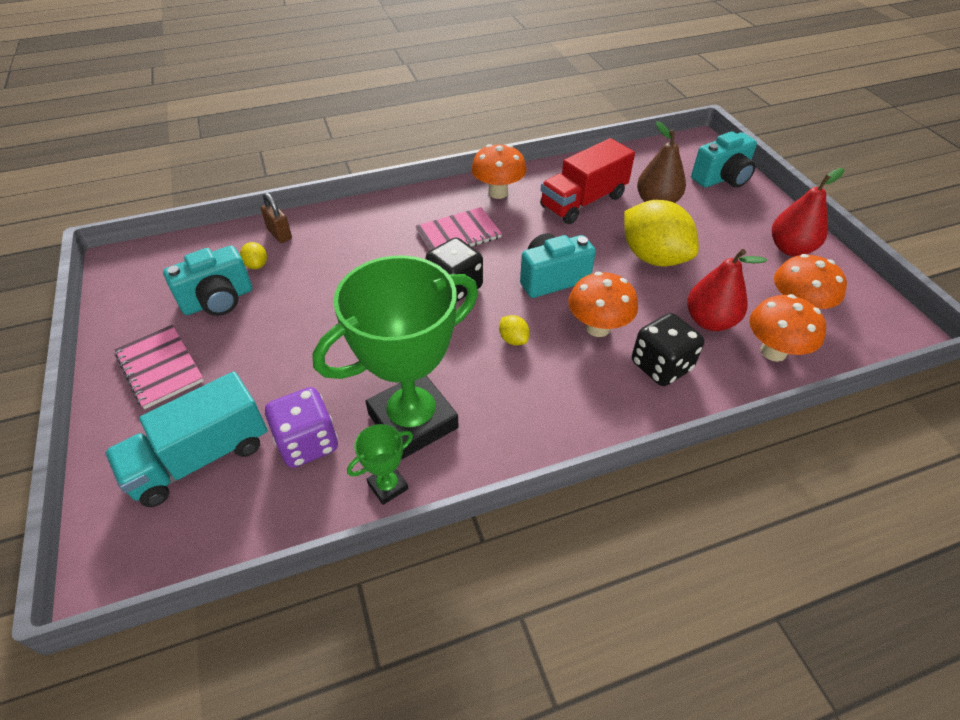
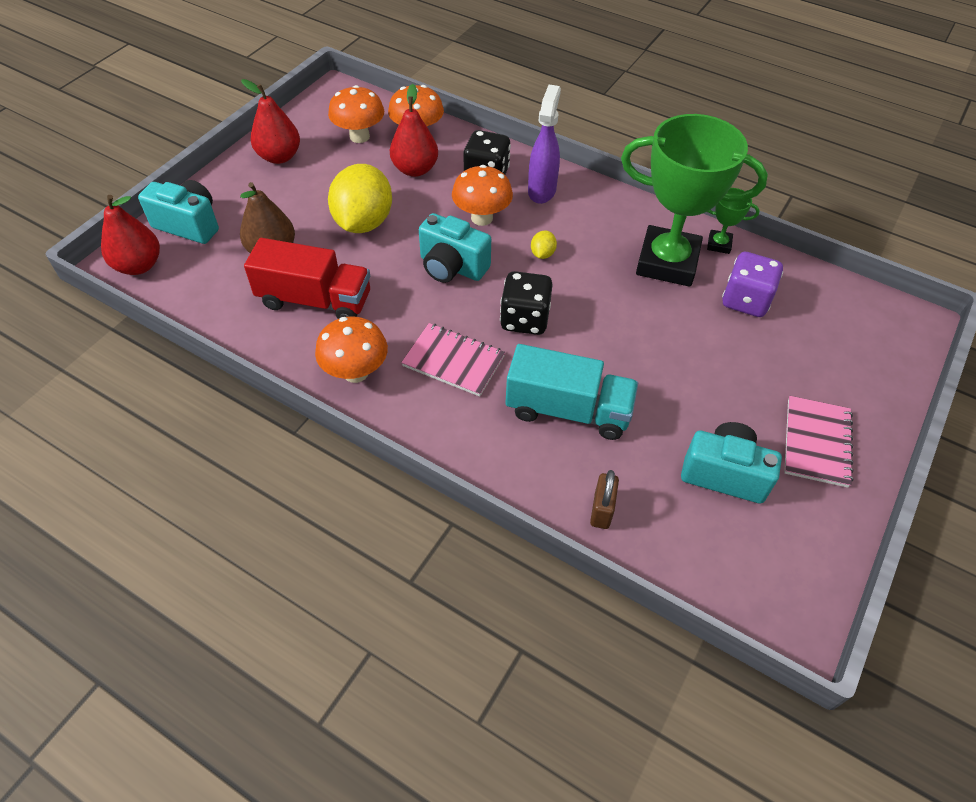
camera: 130 degrees left, 5 degrees up
turquoise truck [105,371,267,507] -> turquoise truck moved to [506,344,638,440]
yellow lemon [240,242,267,269] -> none
none -> red pear [101,195,160,275]
none -> purple spray bottle [528,85,561,204]

